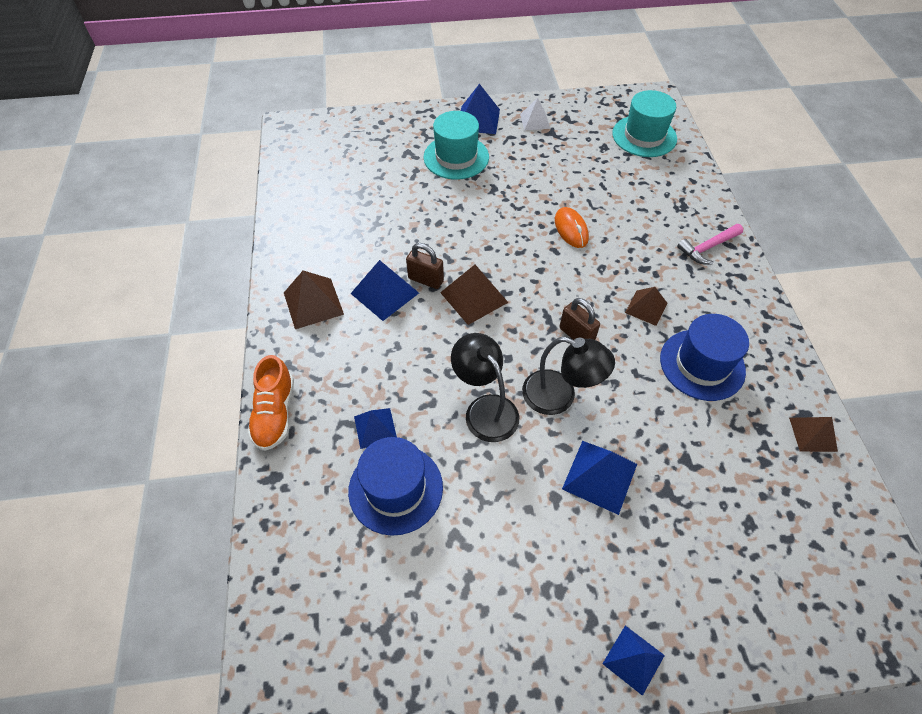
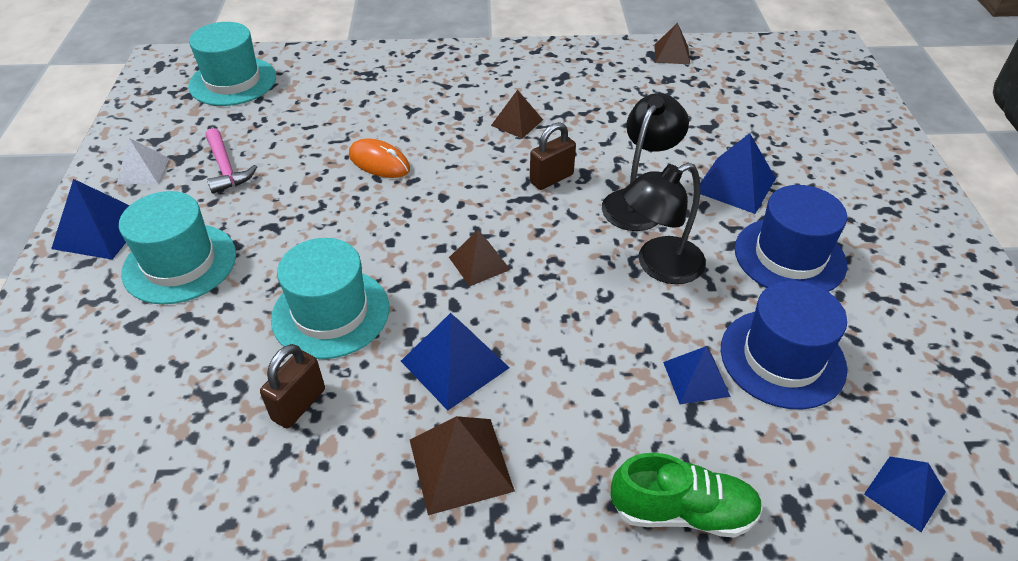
camera: 85 degrees left, 10 degrees down
orange shoe [248,355,294,451] -> green shoe [610,453,763,538]
brown padlock [406,243,444,289] -> brown padlock moved to [260,344,325,429]
brown pyramid [440,265,508,325] -> brown pyramid [449,230,510,286], size x0.66
orange mouse [555,207,589,248] -> orange mouse turned 45 degrees clockwise [349,138,410,178]
blue pyramid [602,626,665,696] -> blue pyramid moved to [864,457,946,532]
blue hat [660,314,749,401] -> blue hat moved to [735,185,847,292]
pink hammer [677,224,743,265] -> pink hammer moved to [205,128,257,194]
none -> turquoise hat [271,238,389,359]

